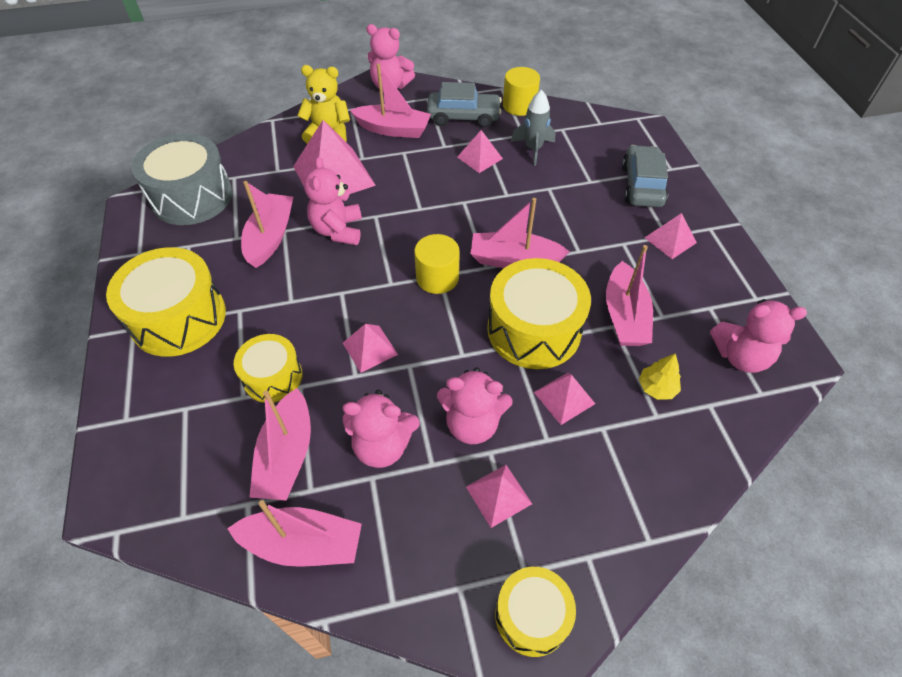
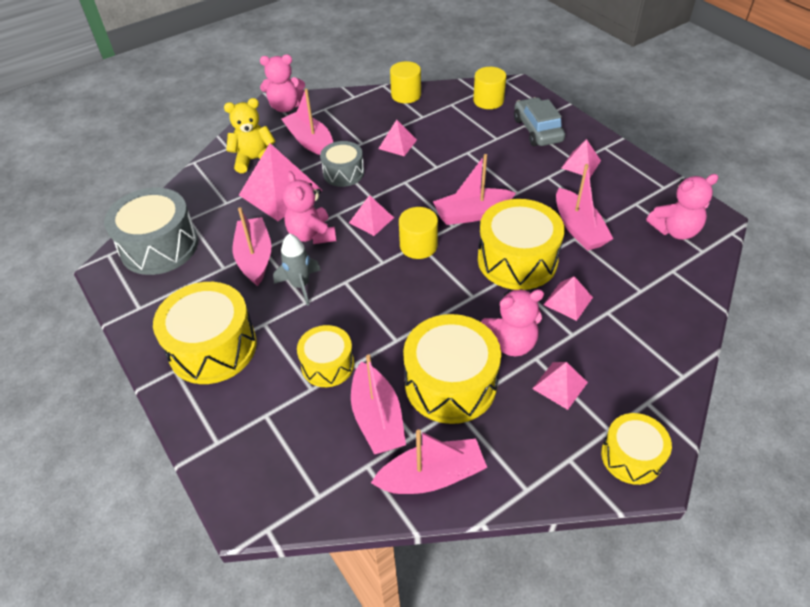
camera: 20 degrees left, 5 degrees down
pink pyramid [343,324,398,373] -> pink pyramid moved to [349,195,394,236]
pink teddy bear [343,390,420,468] -> yellow drum [403,314,501,424]
pink boat [350,64,431,138] -> pink boat turned 120 degrees counterclockwise [281,89,333,155]
grey car [427,82,502,128] -> none
grey rocket [511,90,555,166] -> grey rocket moved to [273,233,321,306]
yellow tree [639,353,681,400] -> none
none -> grey drum [320,141,364,187]
none -> yellow cylinder [473,67,506,109]

